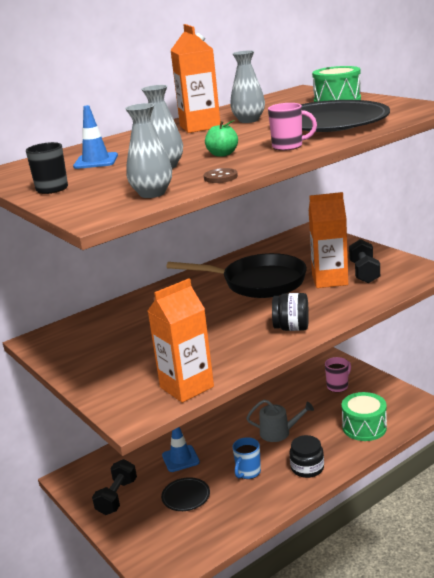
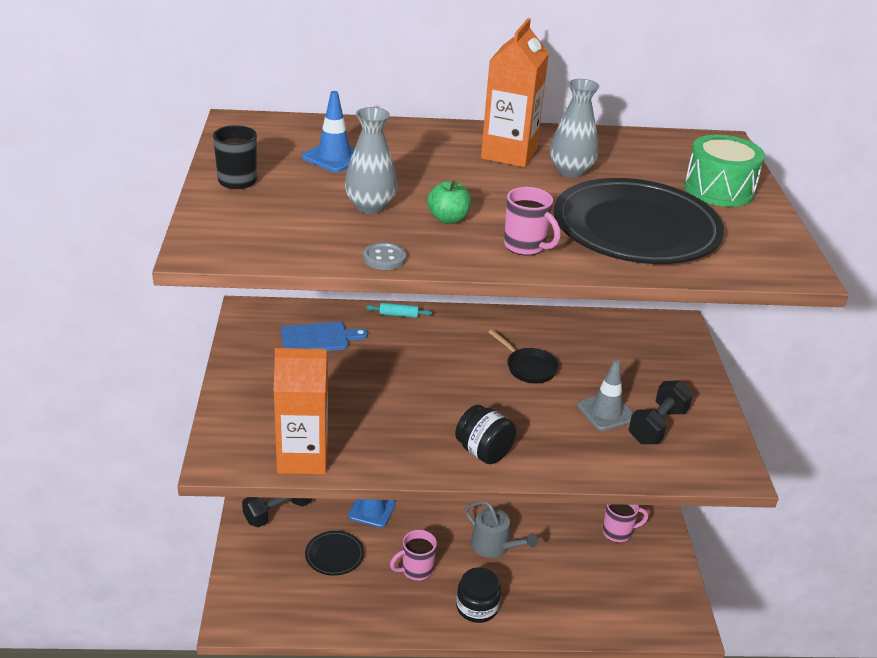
camera: 30 degrees right, 10 degrees up
grey vase [125,103,172,198] -> none
black pan [166,253,307,298] -> black pan [488,329,559,383], size x0.47
brown button [204,168,238,183] -> grey button [363,242,406,270]
blue mug [232,437,261,479] -> pink mug [390,530,437,581]
orange carton [309,192,348,288] -> grey traffic cone [577,359,633,431]
green drum [342,392,387,441] -> none
none -> blue cutting board [281,322,368,351]
none -> turquoise rolling pin [366,303,432,318]

